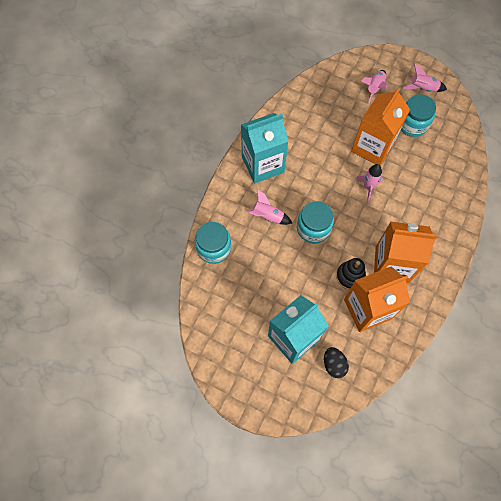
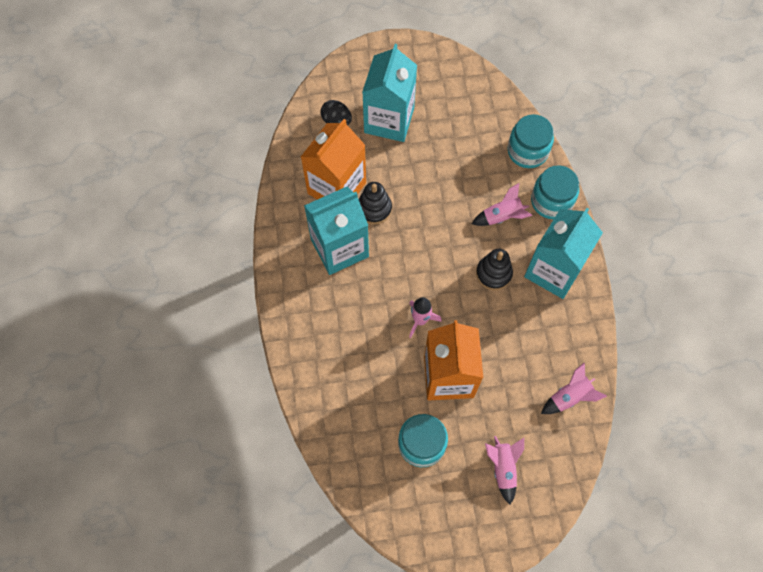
camera: 145 degrees right, 0 degrees up
turquoise jar [297,201,334,243] -> turquoise jar moved to [531,165,579,219]
orange carton [374,222,437,283] -> turquoise carton [304,187,369,275]
pink rocket [403,63,447,92] -> pink rocket moved to [541,363,607,414]
none -> black stacking toy [476,249,513,290]

